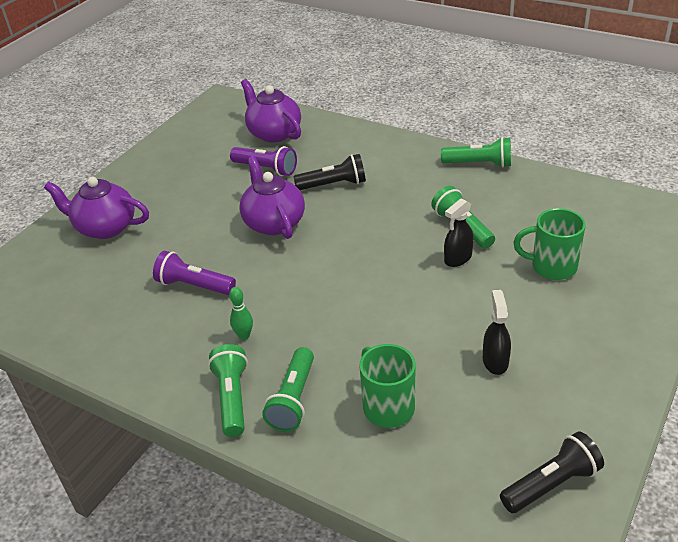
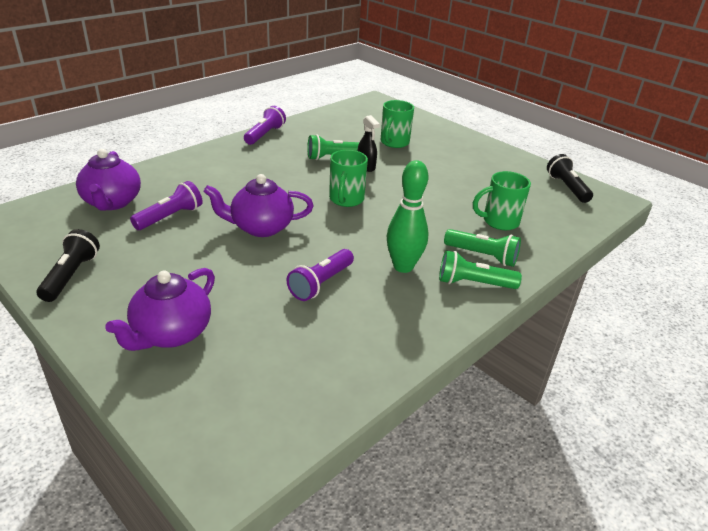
camera: 80 degrees left, 5 degrees down
green bowling pin [229,287,253,340] -> green bowling pin [387,160,429,273], size x2.04
purple teapot [241,79,301,143] -> purple teapot turned 75 degrees counterclockwise [76,149,141,211]
black flashlight [293,154,366,190] -> black flashlight moved to [37,229,100,302]
green flashlight [441,137,511,168] -> purple flashlight [244,106,286,145]
black spray bottle [483,290,511,375] -> none
none -> green mug [329,150,368,207]

